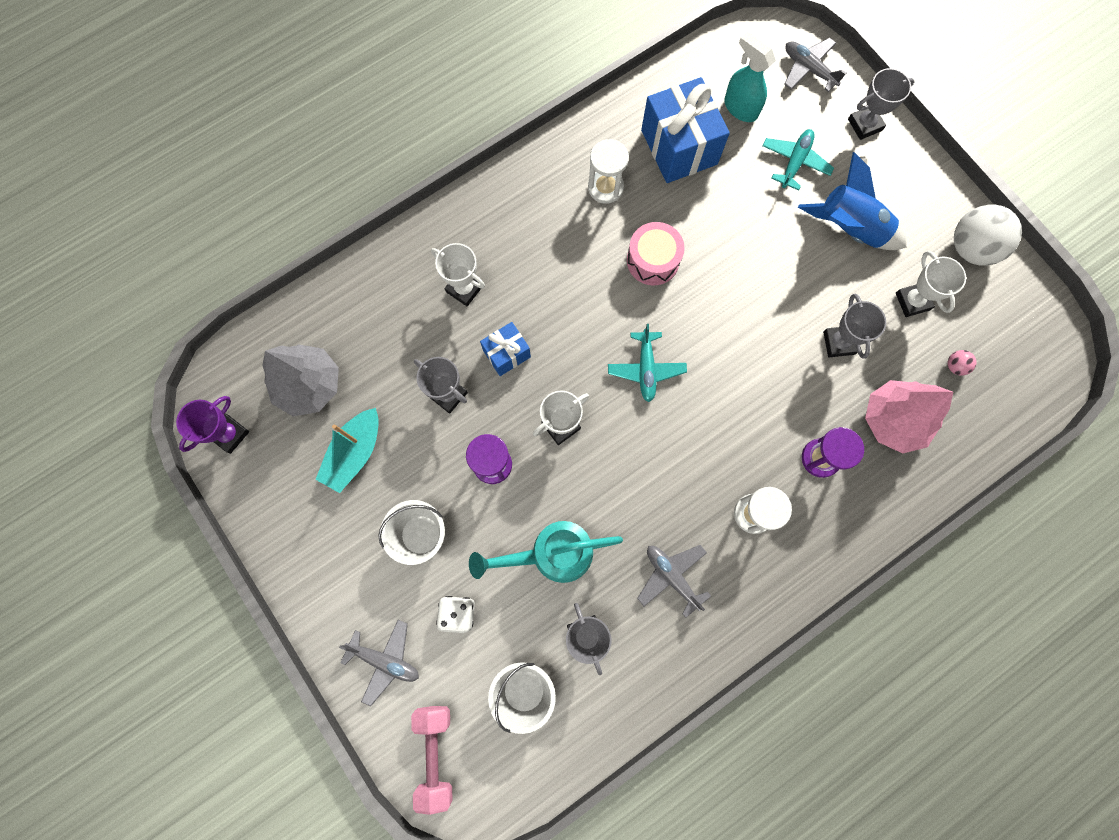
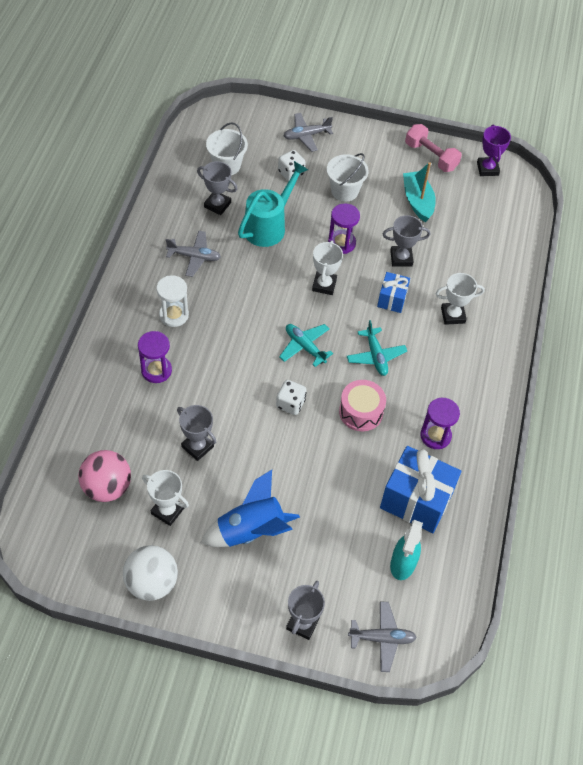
camera: 135 degrees right, 20 degrees down
grey tree [262,344,339,416] -> none
pink dumbbell [411,706,453,815] -> pink dumbbell moved to [405,124,462,172]
white hourglass [588,139,629,204] -> purple hourglass [420,398,460,449]
turquoise spray bottle [724,32,776,122] -> turquoise spray bottle turned 105 degrees clockwise [390,520,423,580]
turquoise plane [762,129,834,191] -> turquoise plane moved to [347,320,407,376]
pink tree [865,380,953,453] -> none
pink ball [948,350,977,376] -> pink ball [78,450,131,502], size x2.36
none -> white dice [276,380,307,415]

